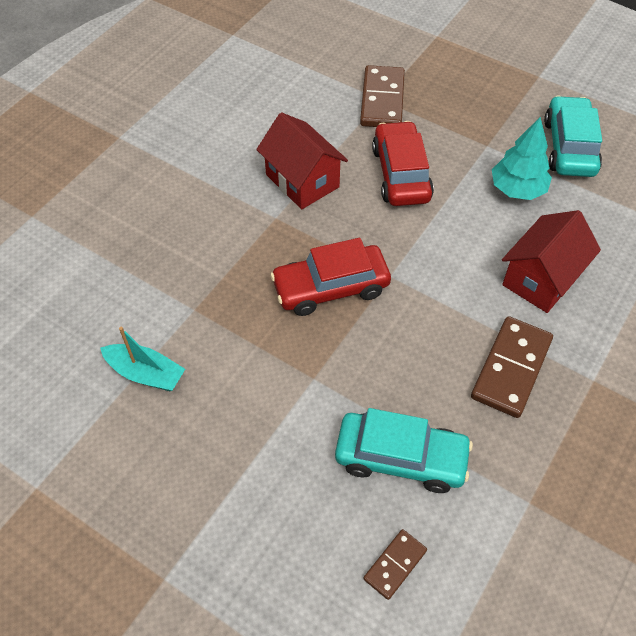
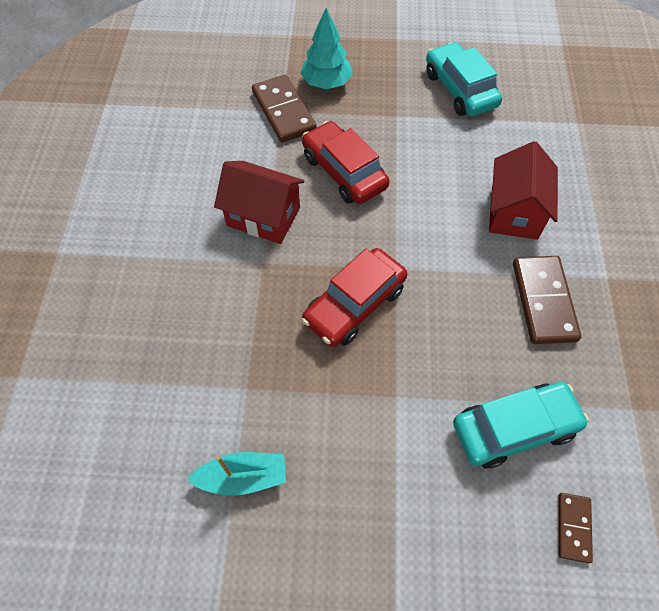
camera: 30 degrees left, 5 degrees up
turquoise tree [492,117,552,200] -> turquoise tree moved to [300,8,352,89]

